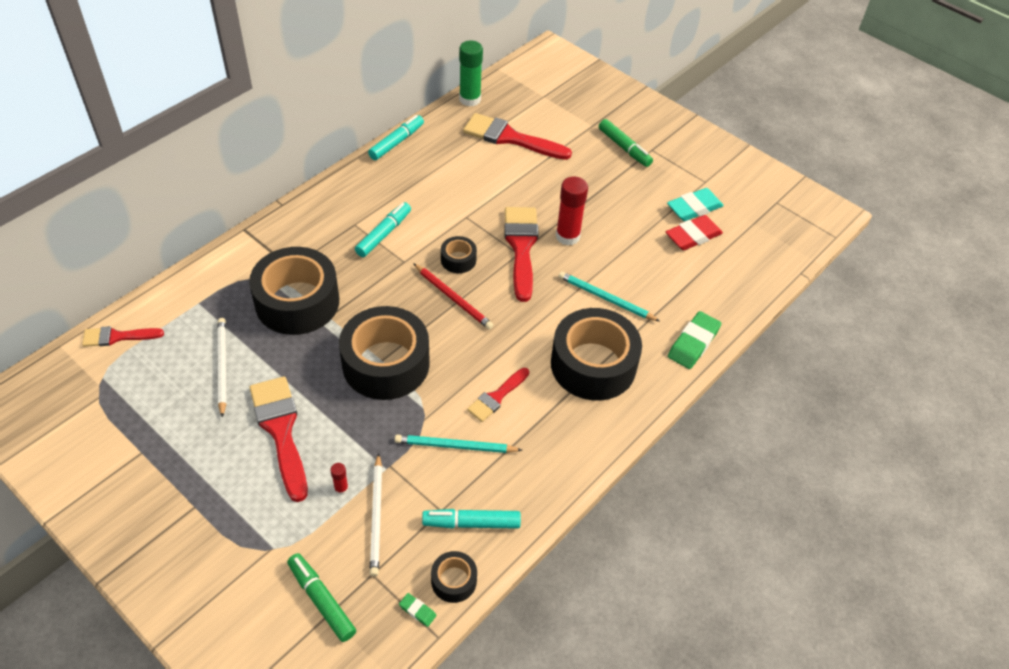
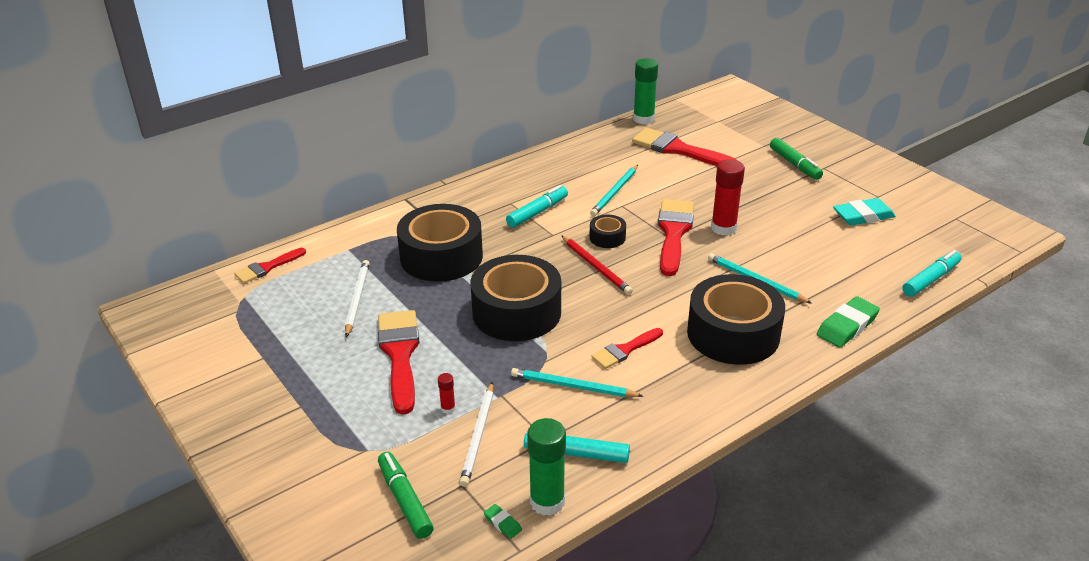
camera: 15 degrees right, 15 degrees down
red brush [82,326,164,347] -> red brush turned 45 degrees counterclockwise [234,248,306,284]
turquoise marker [368,115,424,160] -> turquoise marker moved to [902,250,962,297]
black tape [431,551,477,603] -> green glue stick [527,418,566,516]
red eraser [666,215,723,250] -> none
none -> turquoise pencil [590,165,638,216]

